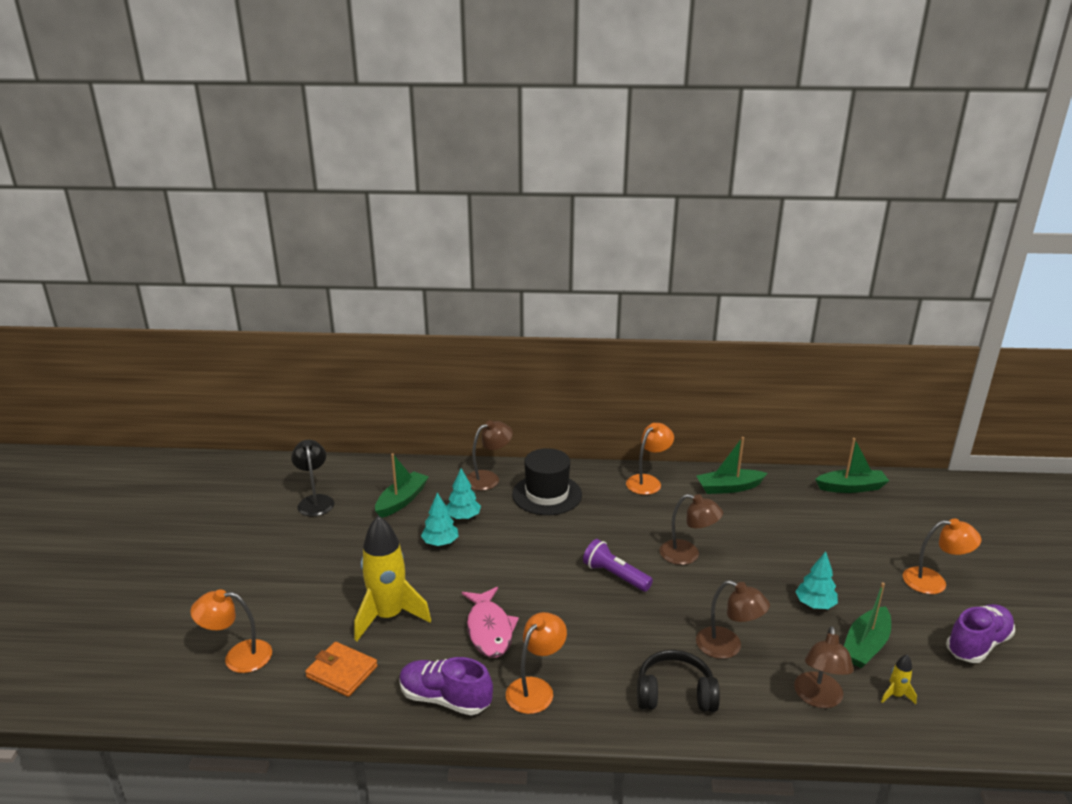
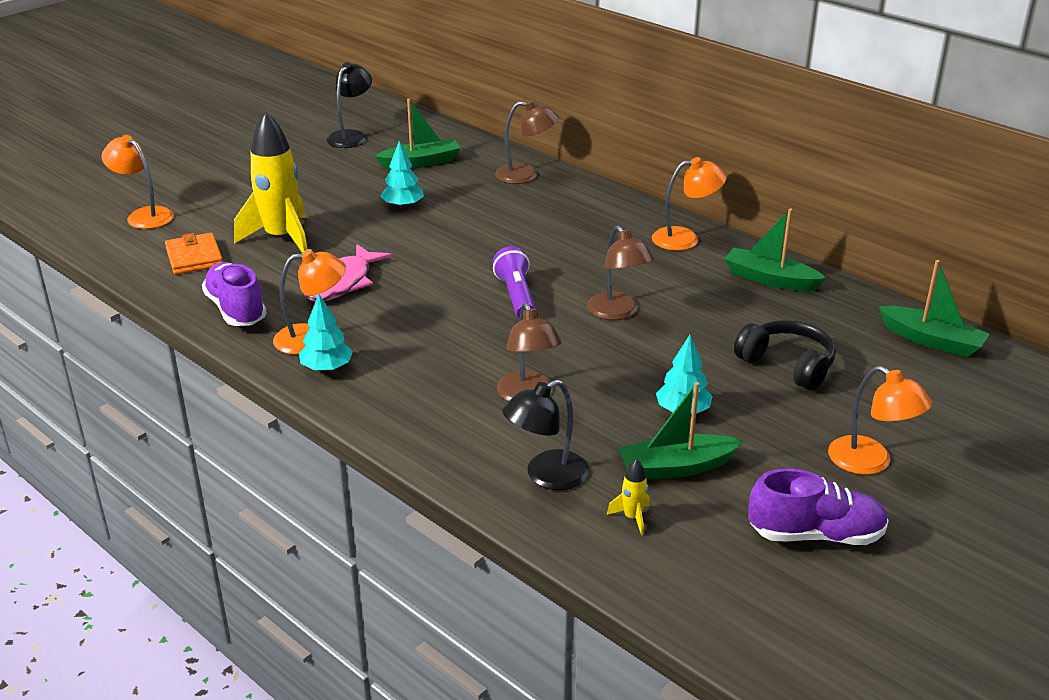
camera: 40 degrees right, 5 degrees up
turquoise tree [446,469,481,520] -> turquoise tree moved to [299,294,353,372]
black hat [512,448,582,515] -> none
black headphones [637,650,720,712] -> black headphones moved to [734,320,836,390]
brown lamp [794,626,854,708] -> black lamp [502,380,589,490]

